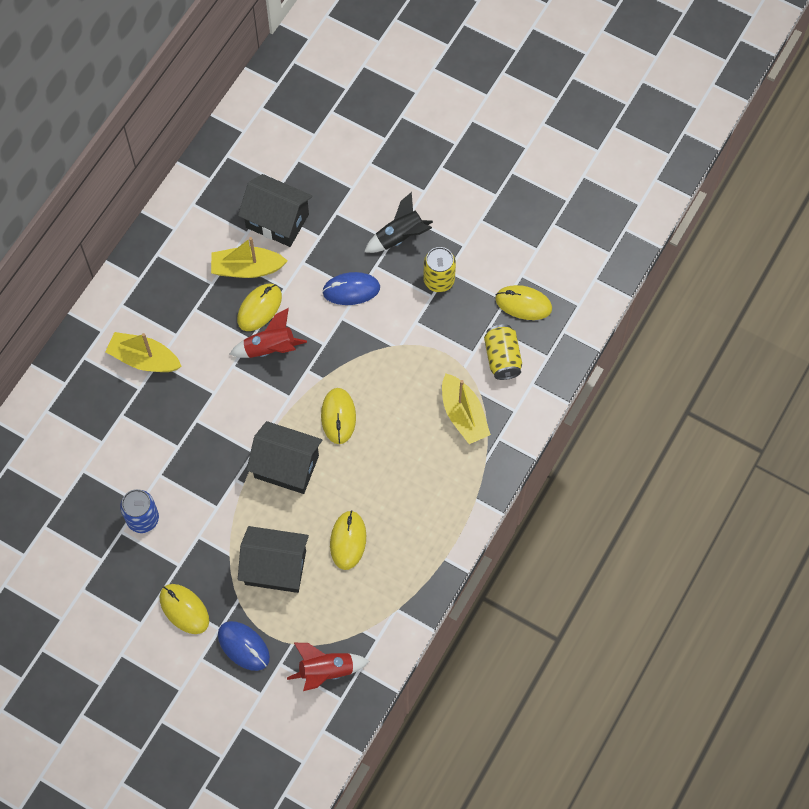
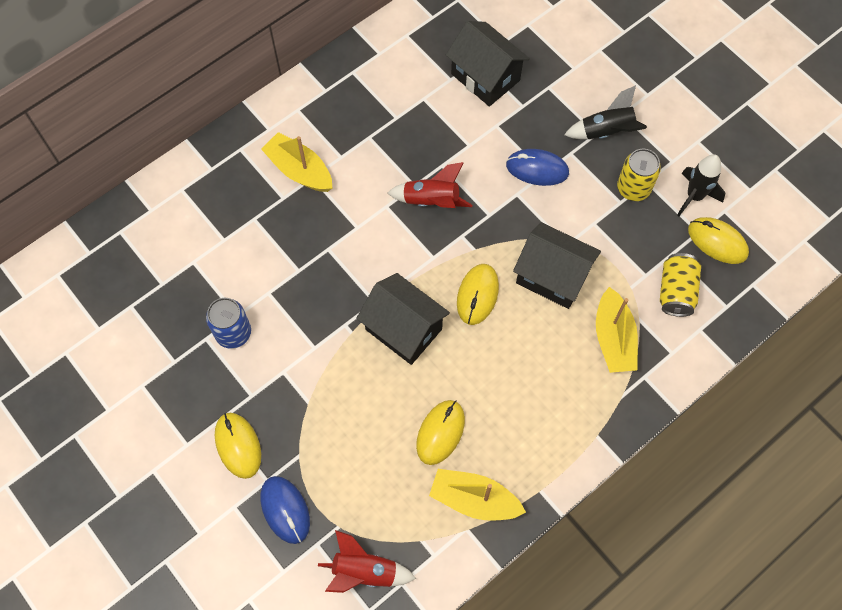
camera: 20 degrees right, 0 degrees up
yellow boat [211,237,287,278] -> yellow boat moved to [429,469,526,521]
yellow mouse [237,284,282,331] -> none
black house [238,526,309,593] -> black house moved to [513,222,601,309]
none -> black rocket [677,154,725,216]

